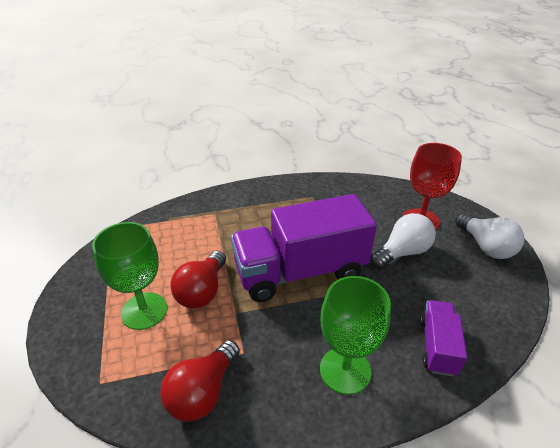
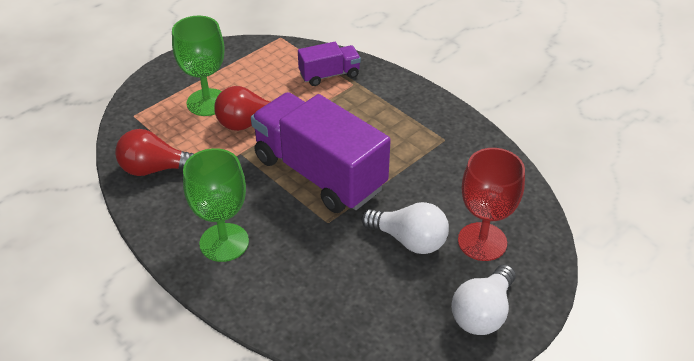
camera: 60 degrees right, 5 degrees up
purple truck [420,300,467,376] -> purple truck moved to [298,42,361,86]

